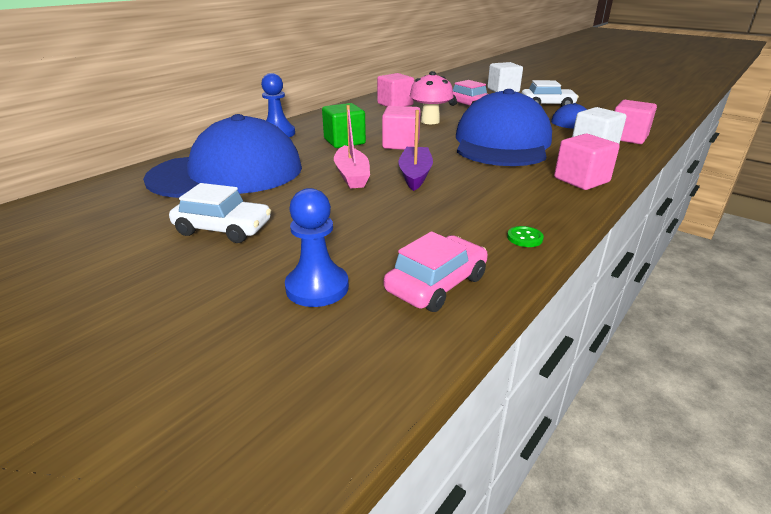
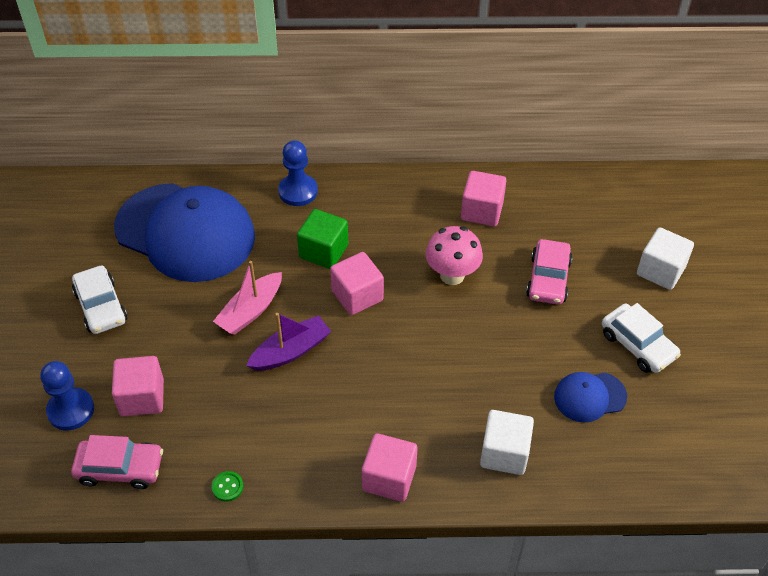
camera: 50 degrees right, 20 degrees up
blue cap [456,89,552,166] -> none
pink cube [615,100,657,144] -> pink cube moved to [112,356,164,416]

